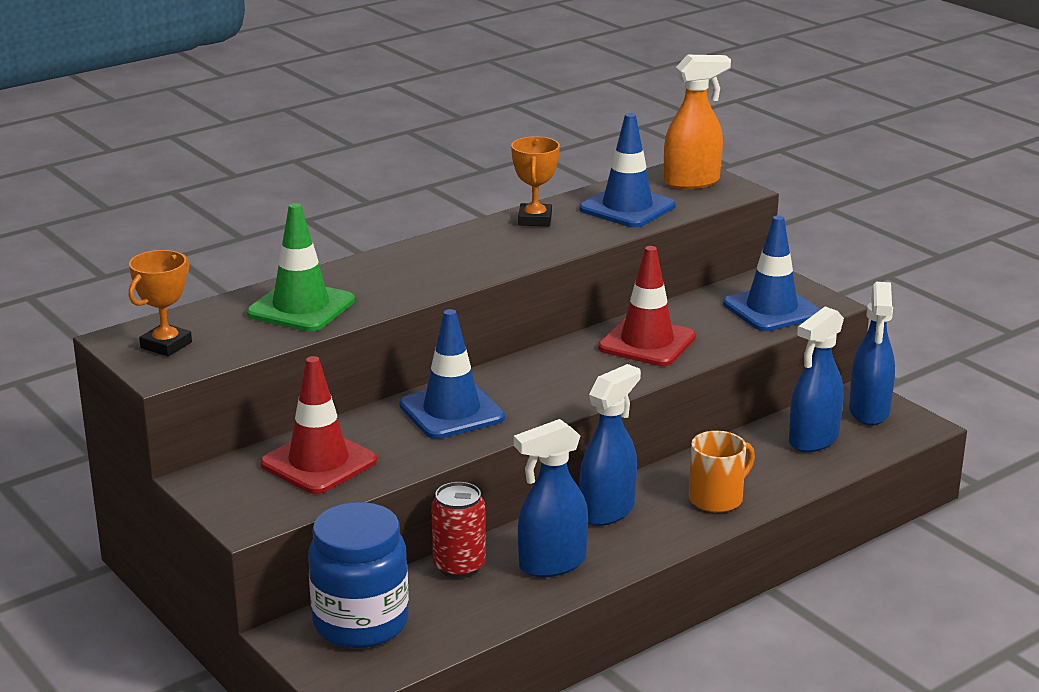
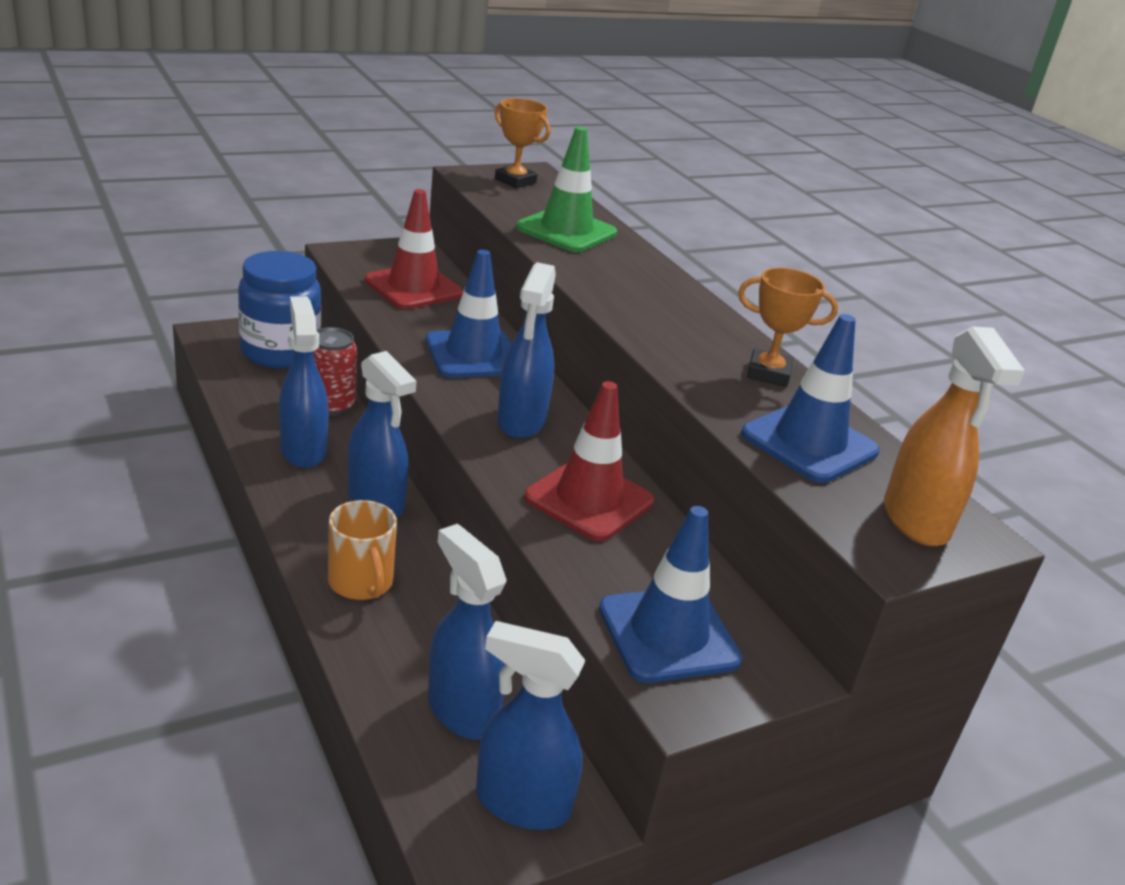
camera: 95 degrees right, 5 degrees up
none -> blue spray bottle [497,262,556,439]

